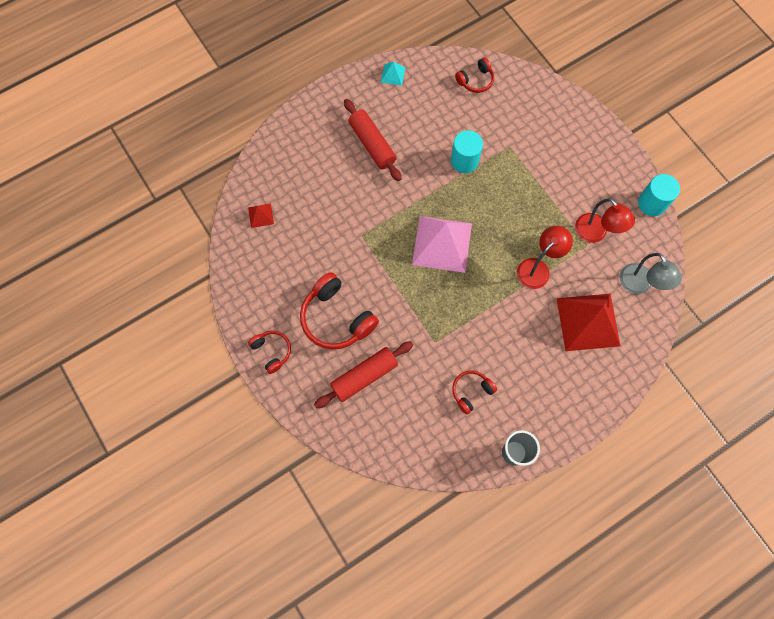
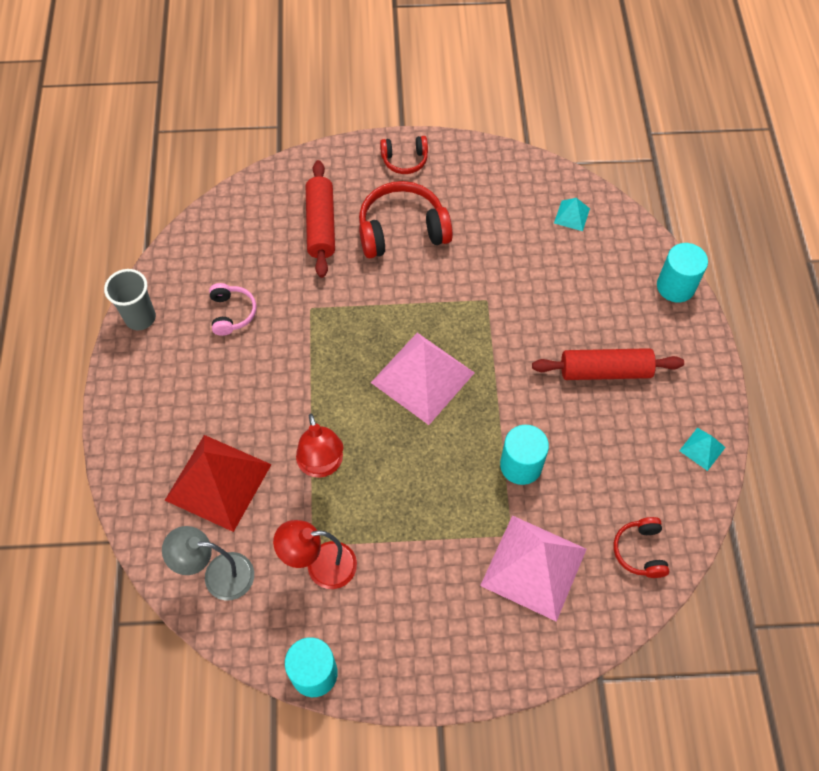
camera: 120 degrees right, 10 degrees down
red pyramid [248,203,274,228] -> turquoise pyramid [554,198,590,231]
red headphones [452,371,497,414] -> pink headphones [209,283,256,336]
none -> pink pyramid [480,515,587,622]
none -> turquoise cylinder [657,243,708,302]

